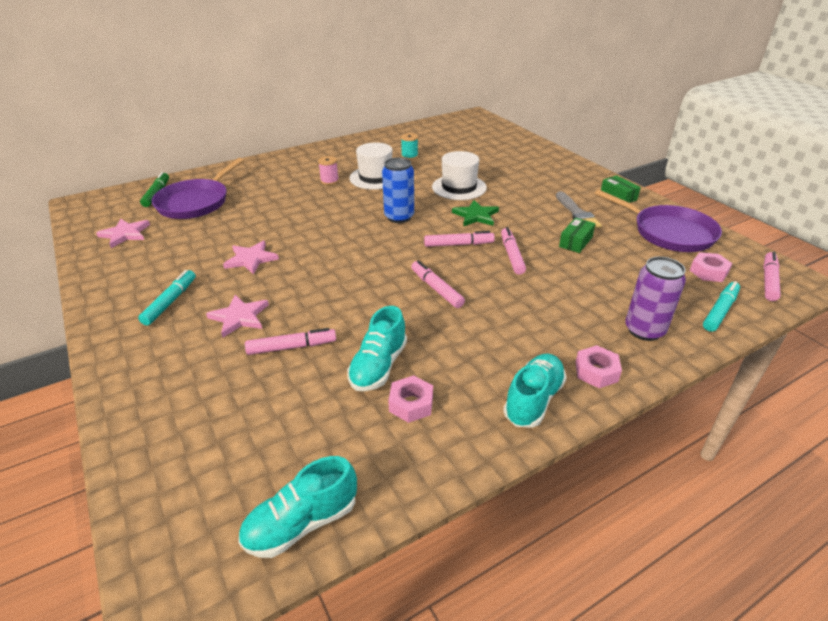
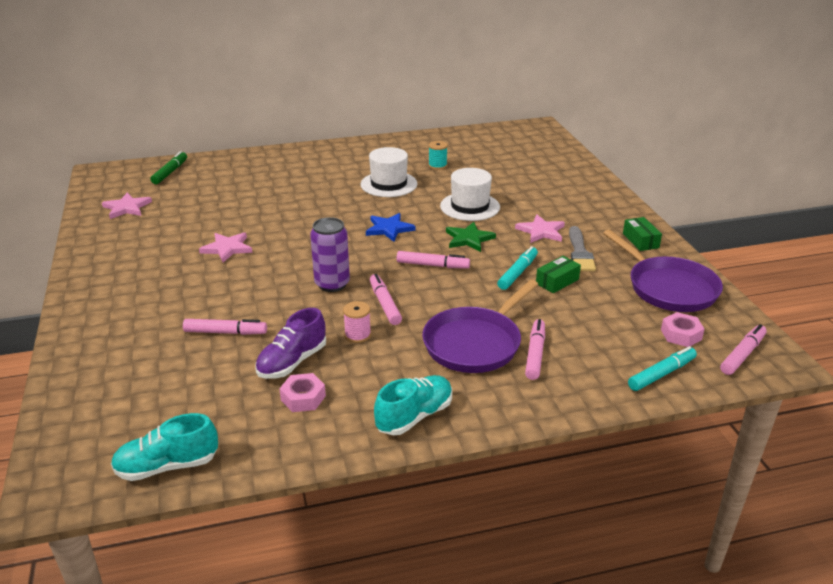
camera: 15 degrees right, 5 degrees down
turquoise marker [138,270,196,325] -> turquoise marker moved to [497,246,538,290]
purple pan [152,158,244,219] -> purple pan moved to [422,280,538,373]
pink star [206,295,269,337] -> pink star moved to [515,214,565,243]
pink spool [318,156,339,185] -> pink spool moved to [343,301,371,343]
turquoise shoe [347,306,407,391] -> purple shoe [255,308,326,379]
blue can [382,157,414,223] -> blue star [366,213,416,242]
pink marker [501,227,526,275] -> pink marker moved to [525,319,545,380]
pink nut [575,345,622,388] -> none
purple can [625,257,686,341] -> purple can moved to [310,217,350,292]

